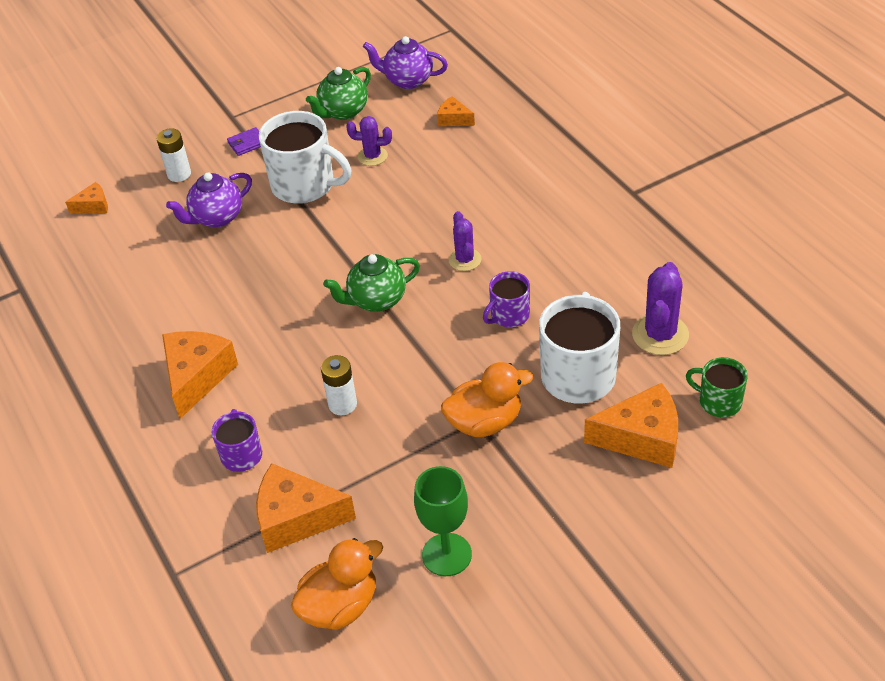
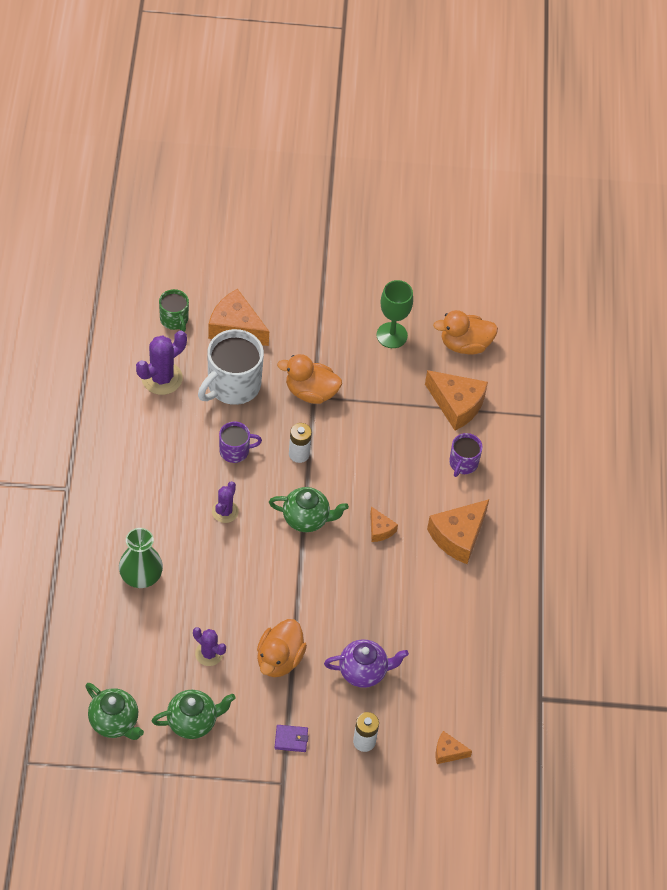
camera: 155 degrees left, 10 degrees up
white mug [259,111,352,204] -> orange duck [257,619,307,677]
white battery [321,355,357,415] -> white battery moved to [289,423,312,463]
purple teapot [363,36,448,89] -> green teapot [85,683,144,740]
orange cheese [437,96,475,126] -> orange cheese moved to [370,506,398,542]
none -> green vase [119,528,163,588]

